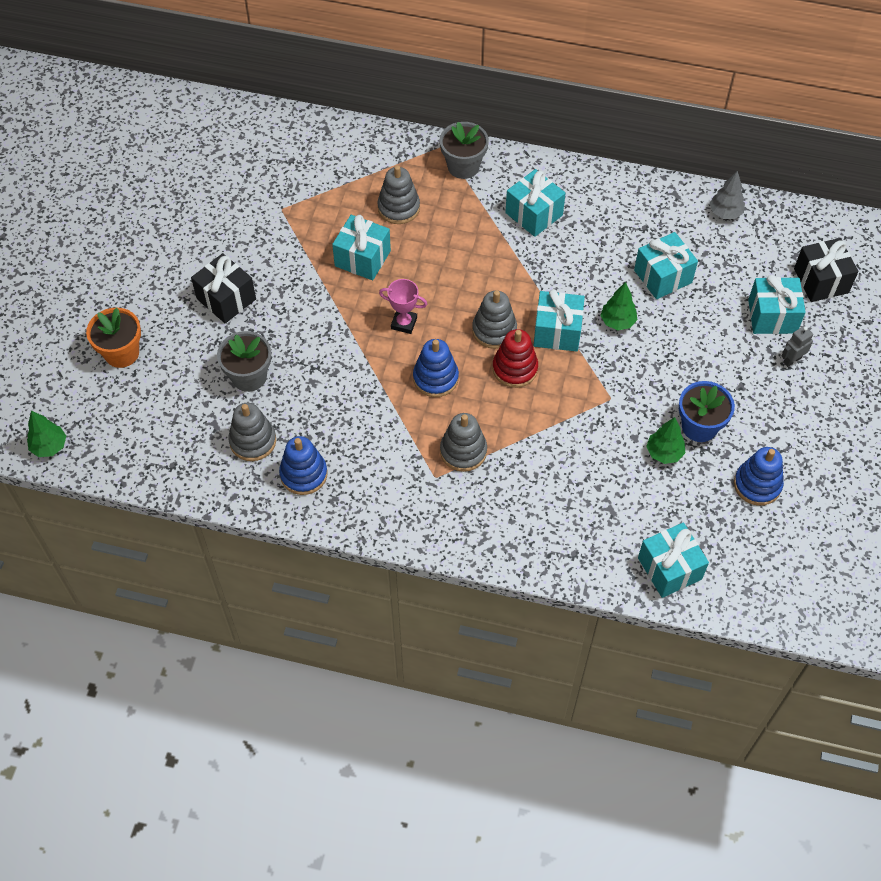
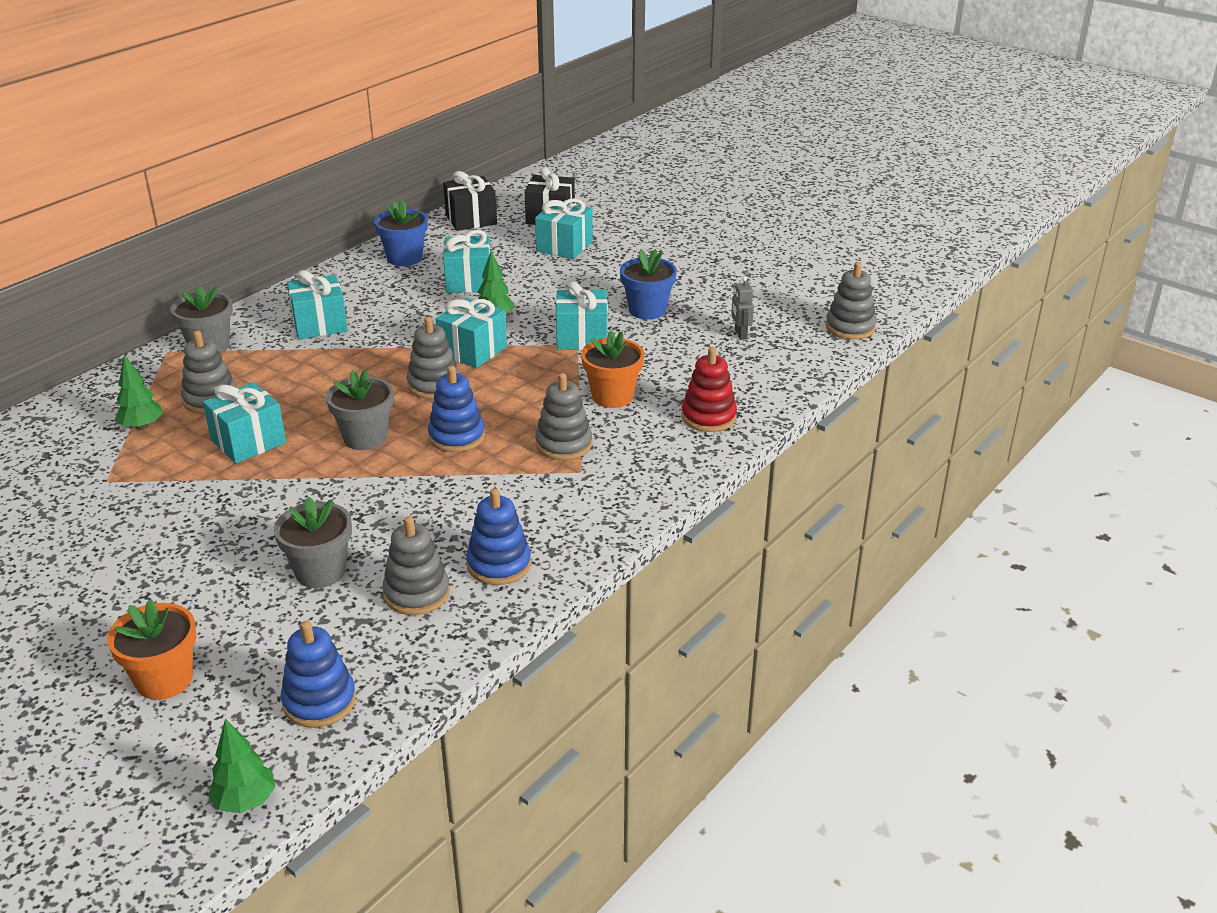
camera: 65 degrees left, 25 degrees down
black gift [191,253,256,323] -> black gift moved to [443,171,497,231]
pink trophy [379,279,427,334] -> grey flower pot [326,369,393,450]
red stacking toy [492,329,538,388] -> red stacking toy moved to [682,347,737,432]
turquoise gift [638,522,709,598] -> turquoise gift moved to [556,281,608,350]
green tree [646,417,685,464] -> green tree moved to [115,355,163,430]
grey tree [710,171,745,219] -> none
blue stacking toy [734,447,784,506] -> blue stacking toy moved to [281,621,356,728]
grey robot [782,326,813,367] -> grey robot moved to [731,277,754,340]
none -> blue flower pot [374,199,428,266]
none -> orange flower pot [581,331,644,408]
none -> grey stacking toy [826,262,877,340]

